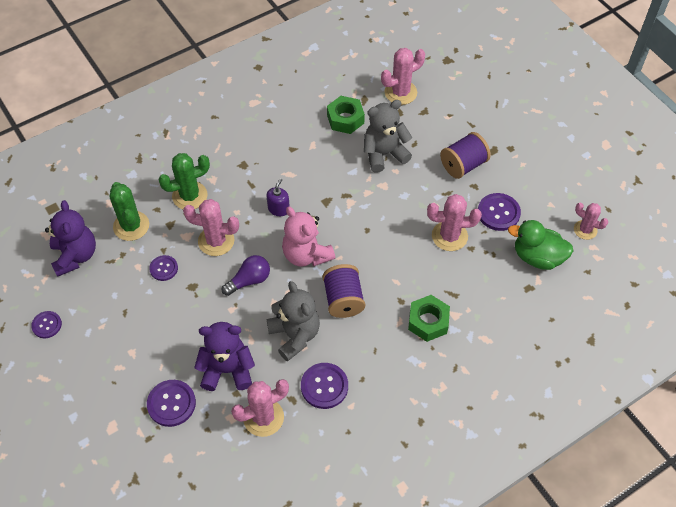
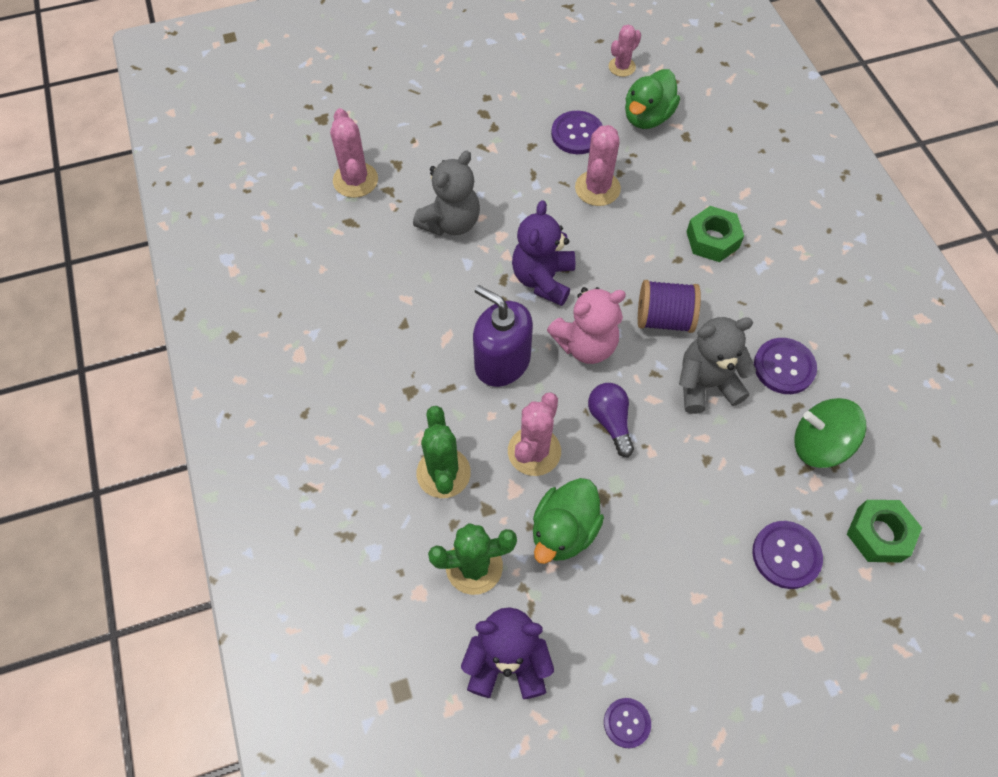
camera: 75 degrees left, 5 degrees up
purple button [149,255,178,281] -> green duck [533,478,604,564]
purple teddy bear [194,322,255,391] -> purple teddy bear moved to [512,200,575,306]
pink cactus [231,379,289,437] -> green spinning top [795,398,867,468]
purple soap dispenser [266,178,290,216] -> purple soap dispenser [473,285,533,387], size x1.97
green nut [327,96,365,134] -> green nut moved to [847,500,922,562]
grey teddy bear [364,100,412,173] -> grey teddy bear turned 135 degrees counterclockwise [413,151,480,236]
purple spool [440,132,491,179] -> none

